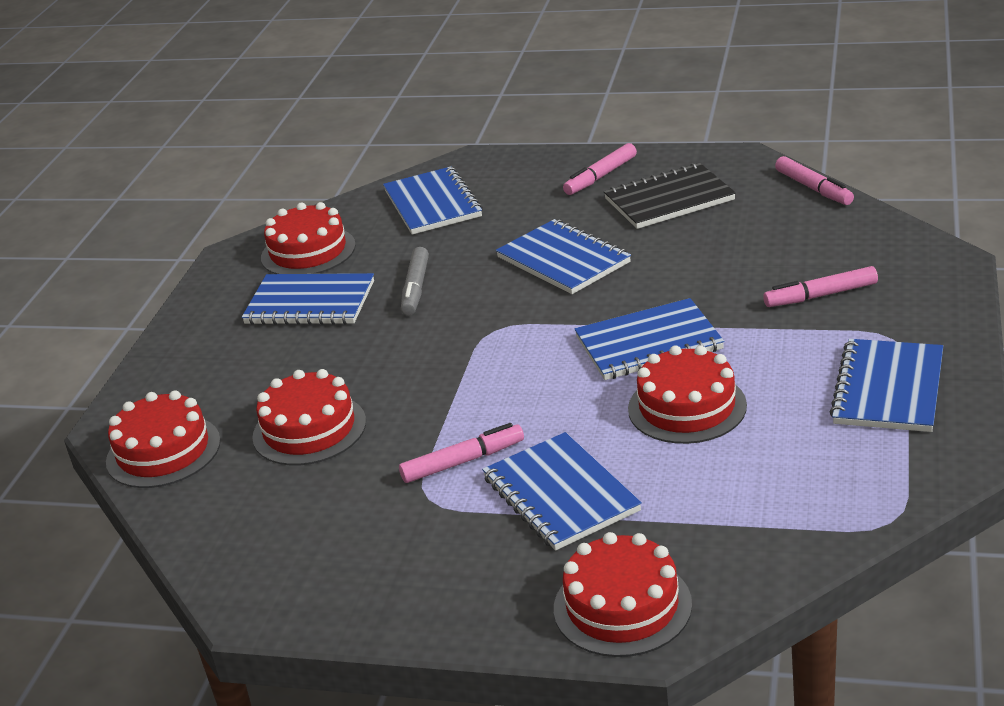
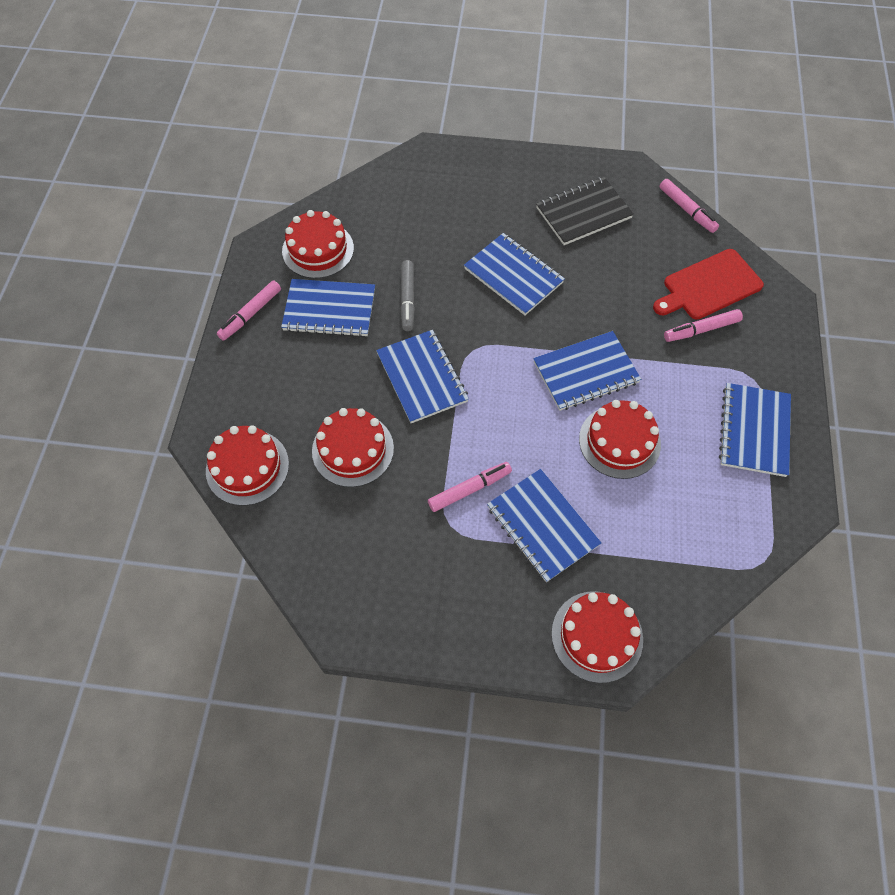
camera: 10 degrees left, 30 degrees up
blue notebook [383,167,483,235] -> blue notebook moved to [376,330,469,423]
pink marker [563,143,637,195] -> pink marker moved to [217,281,281,341]
none -> red cutting board [653,249,764,320]

